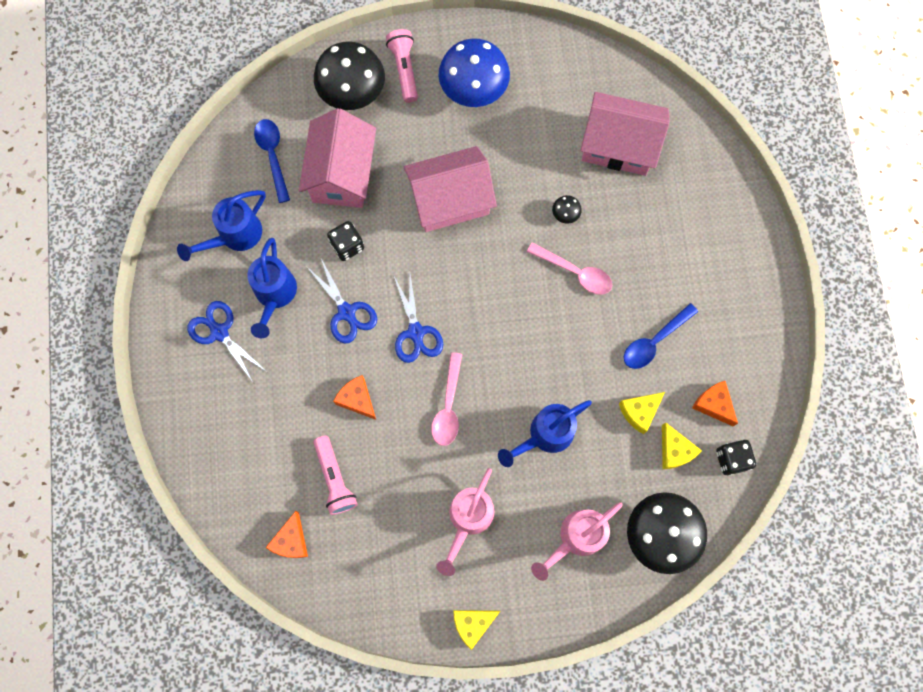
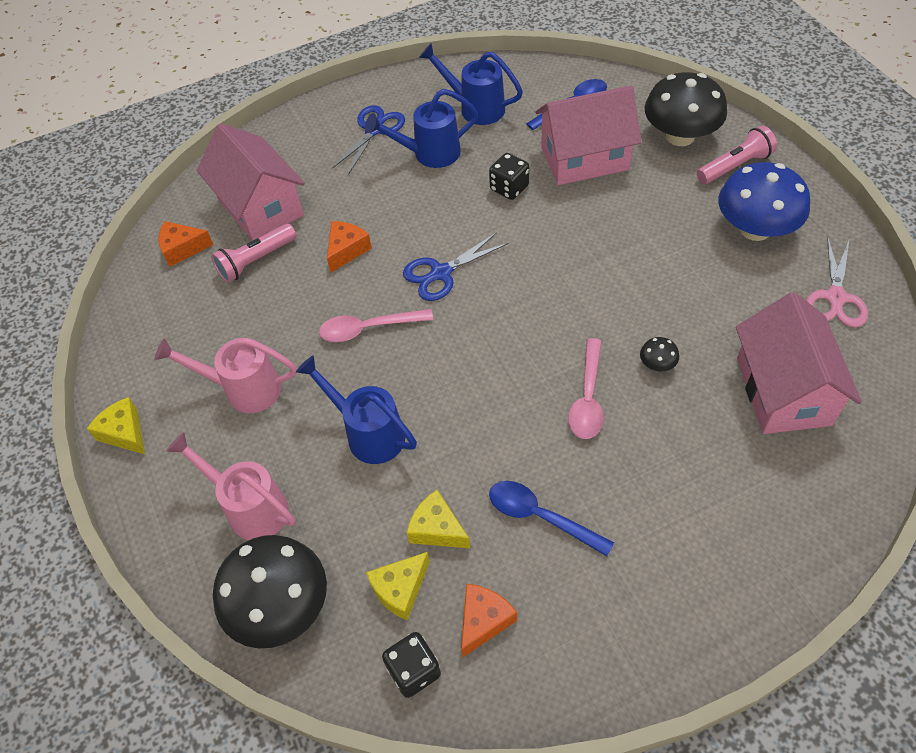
camera: 75 degrees right, 20 degrees down
blue scissors [306,259,377,344] -> none
pink house [404,146,497,232] -> pink house moved to [197,123,305,241]
none -> pink scissors [806,237,868,328]

